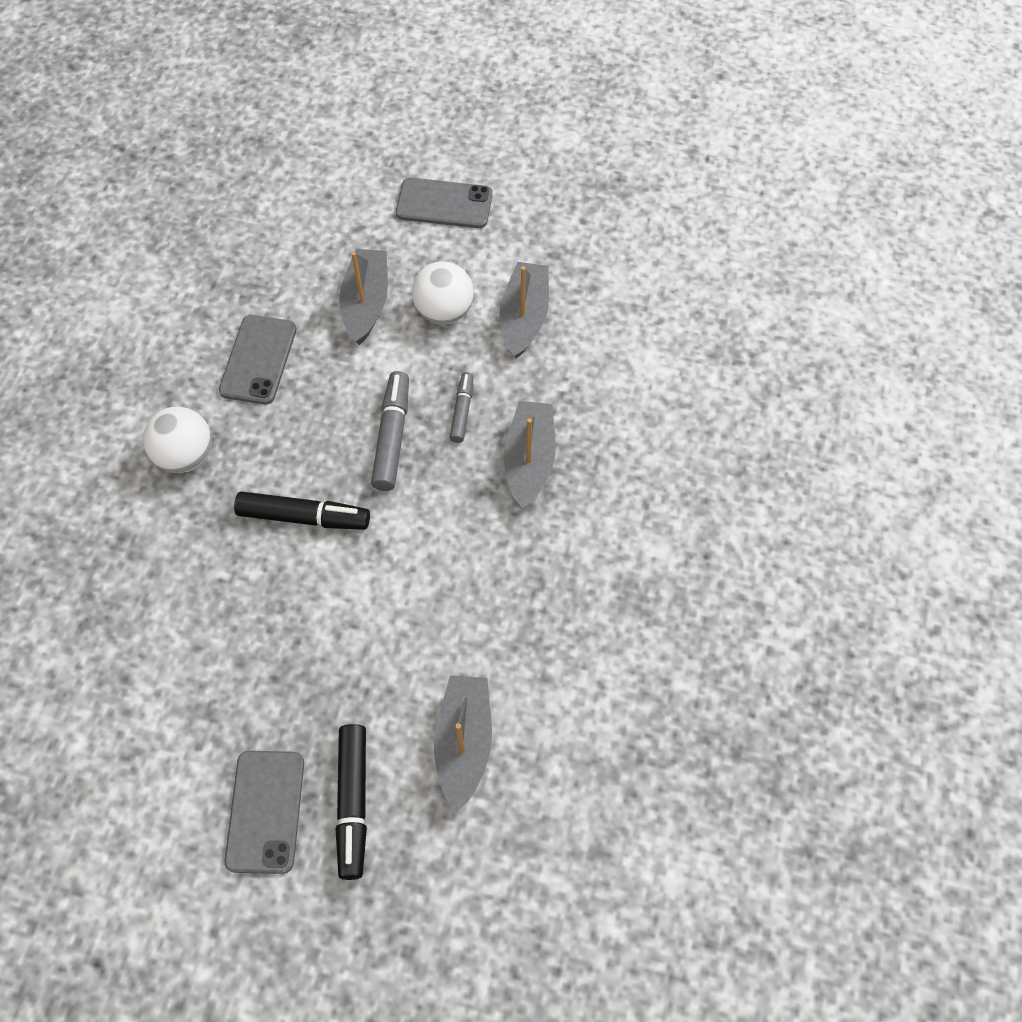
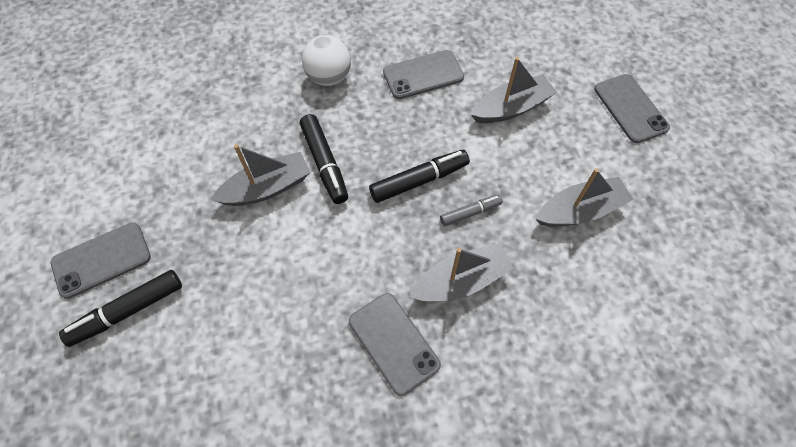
camera: 60 degrees right, 0 degrees up
grey marker [371,371,409,491] -> black marker [369,150,470,203]
white ball [412,261,474,324] -> none
grey boat [434,675,492,813] -> grey boat moved to [210,144,310,206]
none -> grey phone [349,293,441,396]

